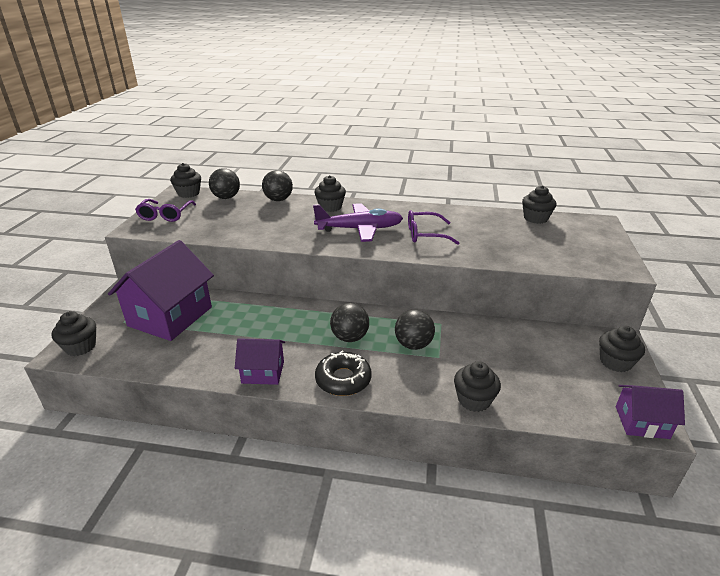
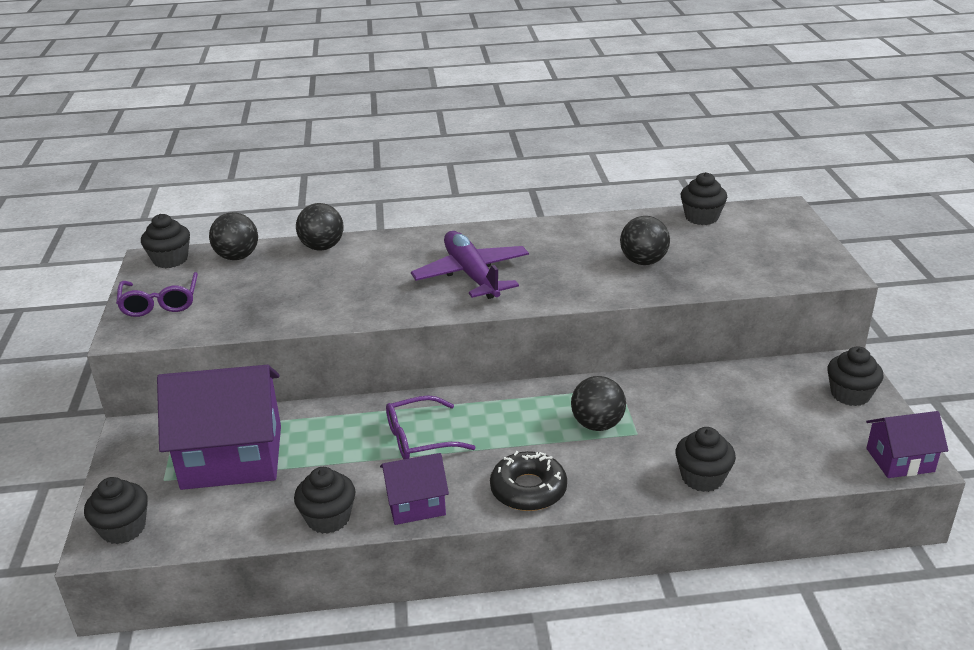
camera: 15 degrees left, 0 degrees up
purple house [108,240,214,341] -> purple house turned 75 degrees clockwise [157,365,281,490]
purple plane [313,203,403,242] -> purple plane turned 90 degrees counterclockwise [411,231,529,299]
black cupcake [314,175,346,212] -> black cupcake moved to [294,467,356,534]
black ball [330,303,369,342] -> black ball moved to [620,216,670,265]
purple glasses [408,210,459,245] -> purple glasses moved to [386,395,475,459]

